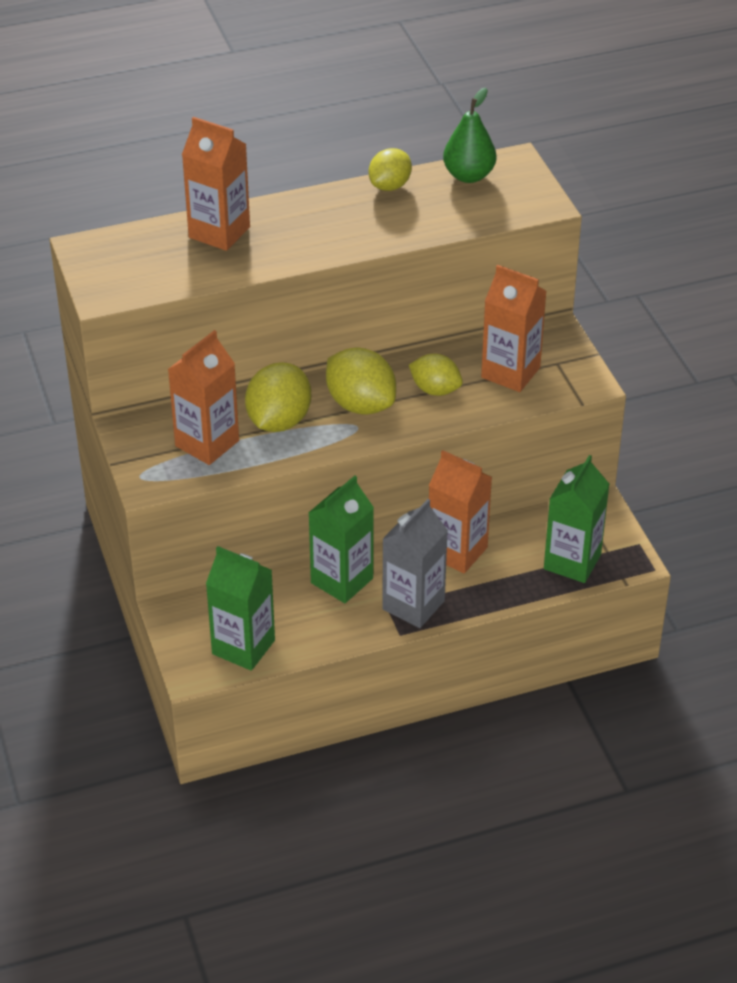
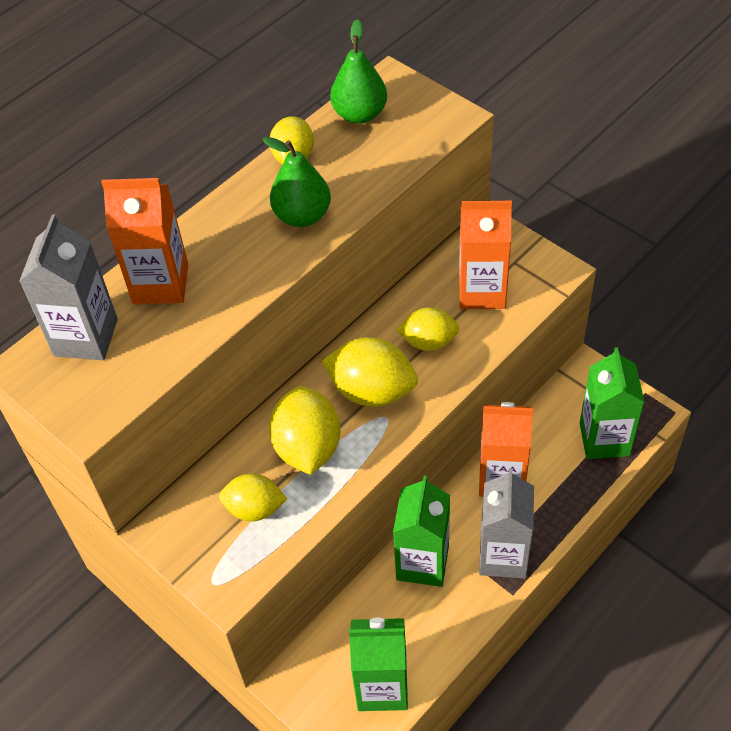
camera: 25 degrees left, 10 degrees up
orange carton [168,330,239,465] -> yellow lemon [219,473,287,521]
none -> grey carton [19,214,118,360]
none -> green pear [263,137,331,227]

